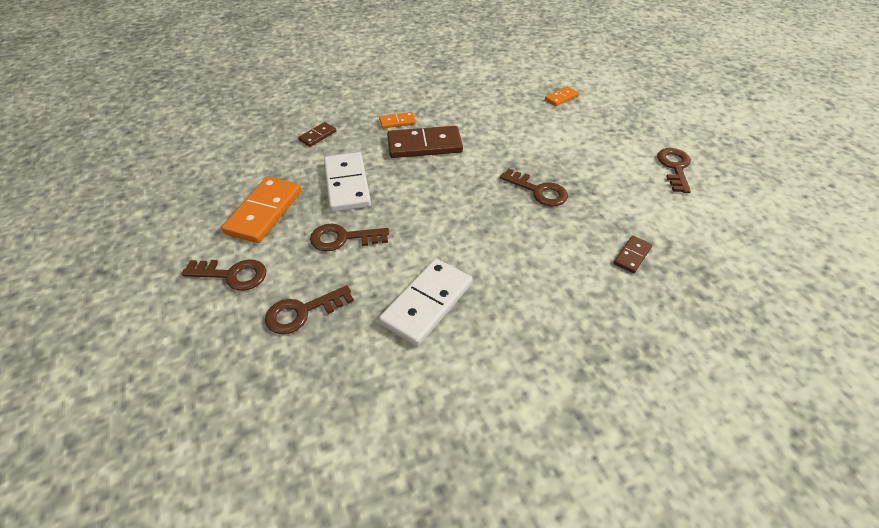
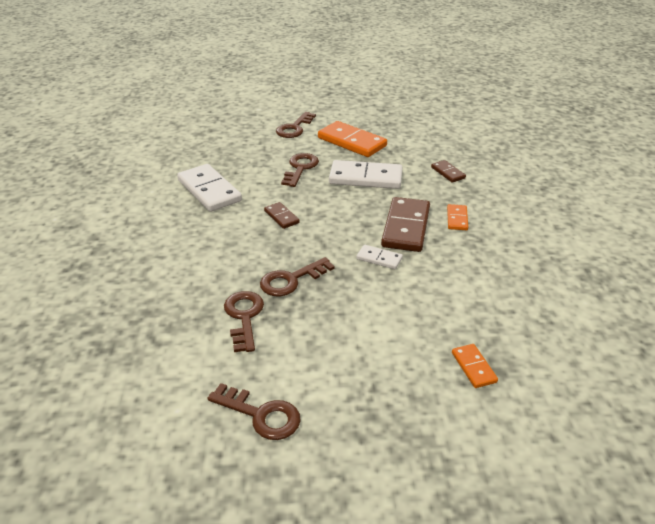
camera: 110 degrees right, 10 degrees down
brown key [265,285,354,334] -> brown key moved to [224,291,264,352]
brown domino [614,236,652,273] -> brown domino moved to [264,202,300,229]
none -> white domino [356,245,403,269]

